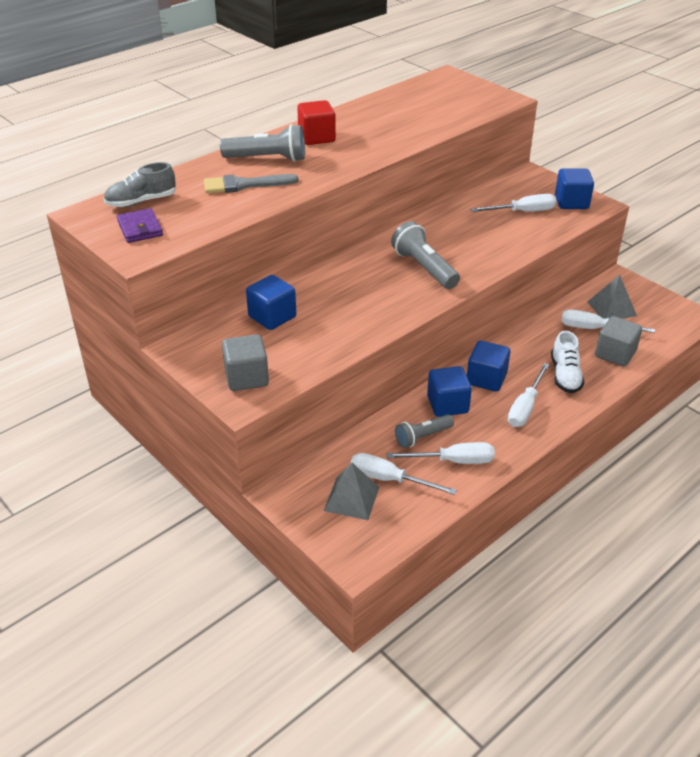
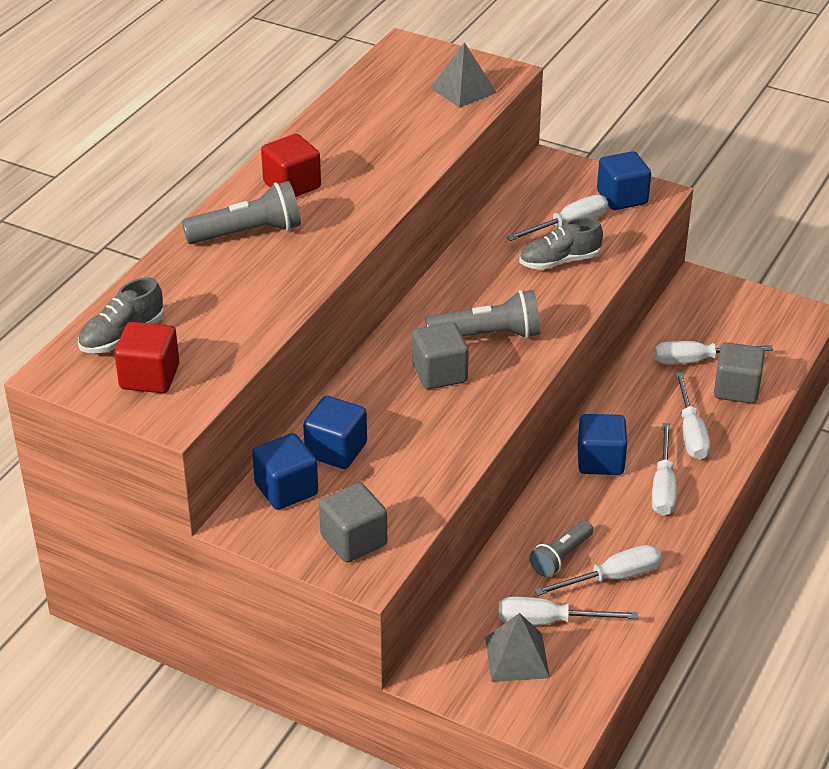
camera: 20 degrees left, 0 degrees up
purple wallet [117,208,163,243] -> red cube [114,322,179,393]
grey brush [204,174,299,193] -> none
grey flashlight [391,221,460,289] -> grey flashlight turned 135 degrees clockwise [425,290,540,338]
blue cube [427,366,472,417] -> blue cube moved to [252,433,318,510]
white shoe [551,331,584,393] -> white screwdriver [675,372,710,460]
grey pyramid [587,275,637,319] -> grey pyramid moved to [430,42,497,108]
none -> grey cube [412,322,469,389]
none -> grey shoe [519,217,603,270]

